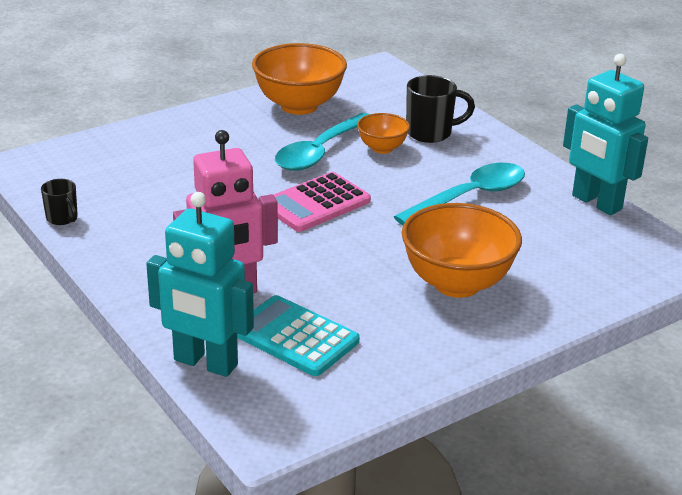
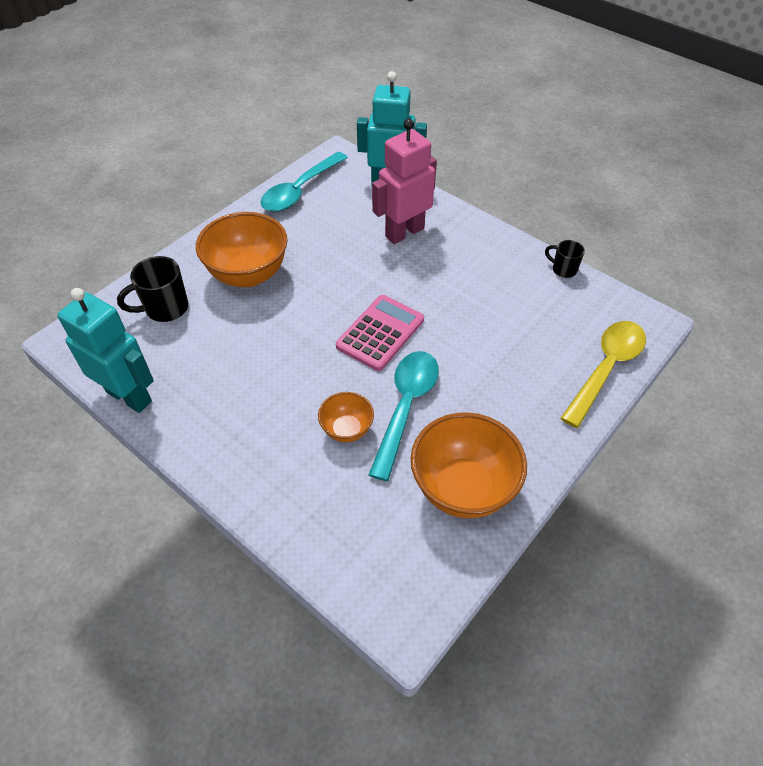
camera: 165 degrees right, 20 degrees up
turquoise calculator [237,295,360,376] -> none
turquoise spoon [394,163,525,226] -> turquoise spoon moved to [260,152,348,212]
black mug [406,75,475,143] -> black mug moved to [117,256,188,322]
none -> yellow spoon [561,321,646,428]

